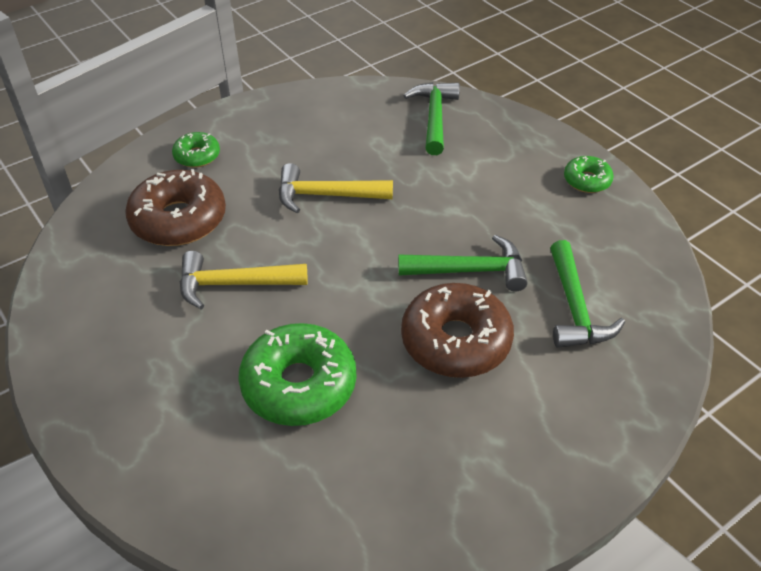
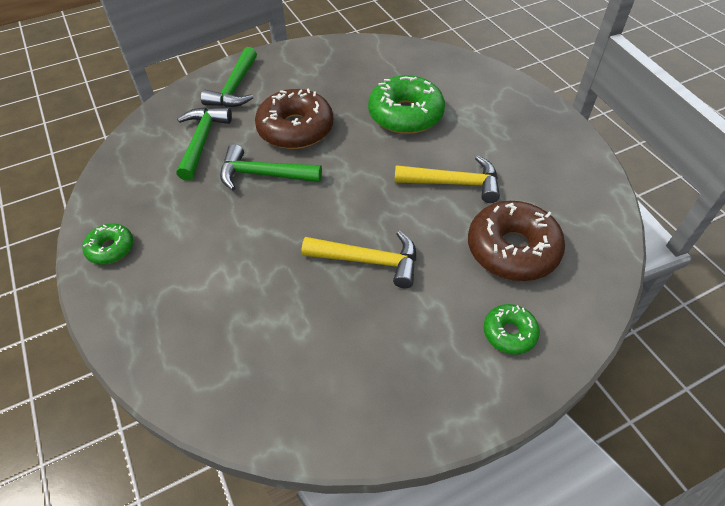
camera: 170 degrees left, 5 degrees up
green hammer [403,82,460,155] -> green hammer moved to [201,47,257,107]

